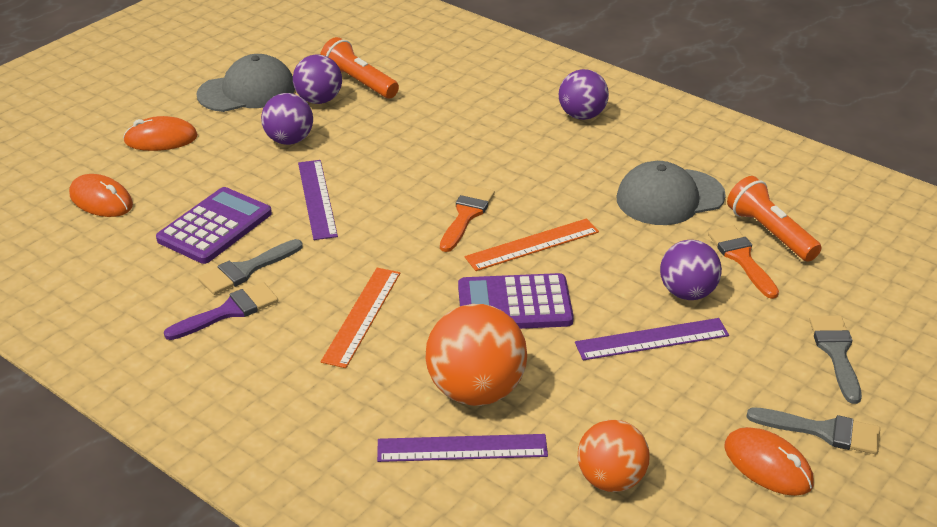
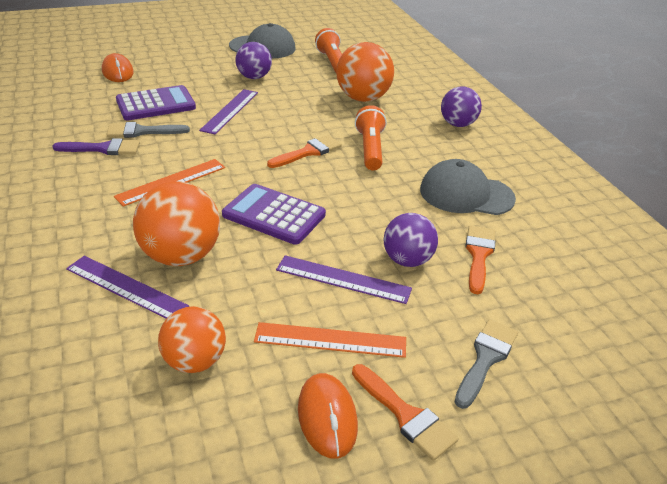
camera: 30 degrees right, 0 degrees up
orange mouse [123,116,198,151] -> none
purple ball [293,54,342,104] -> none
orange ruler [465,218,599,271] -> orange ruler moved to [254,322,406,358]
orange flashlight [727,176,822,262] -> orange flashlight moved to [355,105,387,170]
grey brush [746,407,880,454] -> orange brush [352,364,459,461]
none -> orange ball [336,42,394,102]

